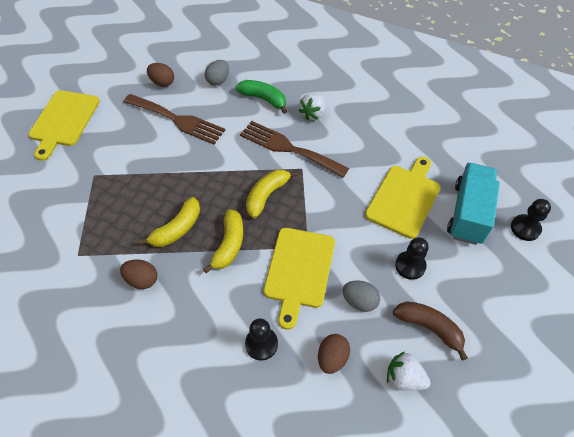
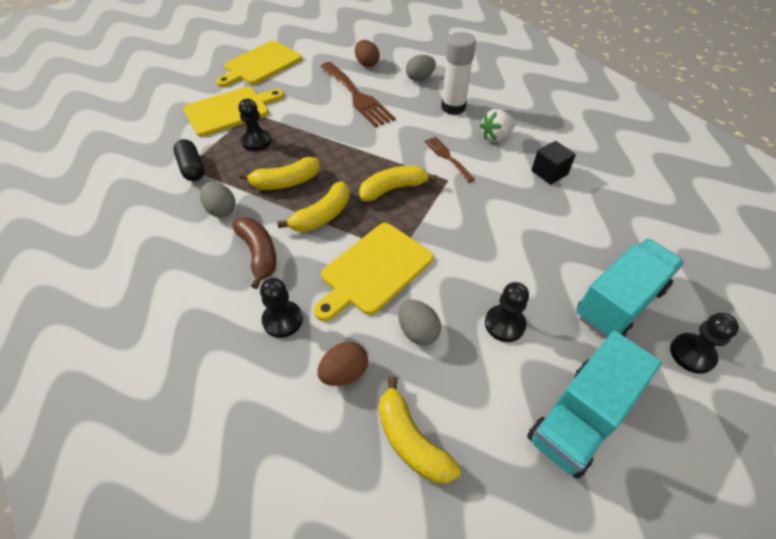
camera: 30 degrees right, 5 degrees down
brown egg [120,259,157,289] -> grey egg [200,182,235,217]
green banana [235,80,287,114] -> white glue stick [441,32,476,115]
brown fork [240,121,349,178] -> brown fork [424,137,475,182], size x0.55
yellow cutting board [365,157,440,239] -> yellow cutting board moved to [183,87,284,137]
white strawberry [387,352,431,391] -> yellow banana [379,377,461,483]
brown banana [393,301,468,361] -> brown banana moved to [232,217,276,289]
none -> black capsule [173,139,204,181]
none -> black pawn [239,99,272,151]
none -> turquoise truck [527,331,662,479]
none -> black cube [532,141,576,185]

